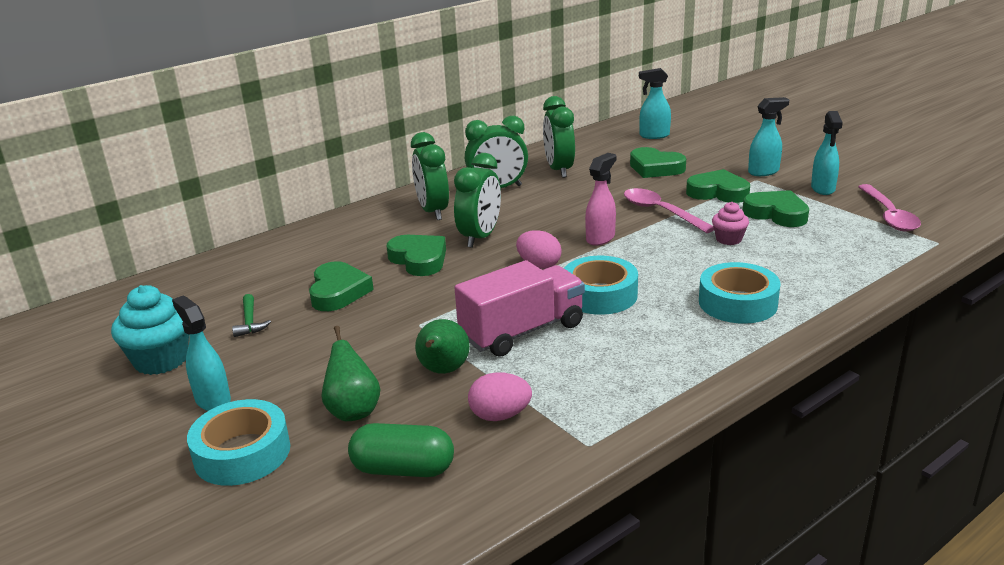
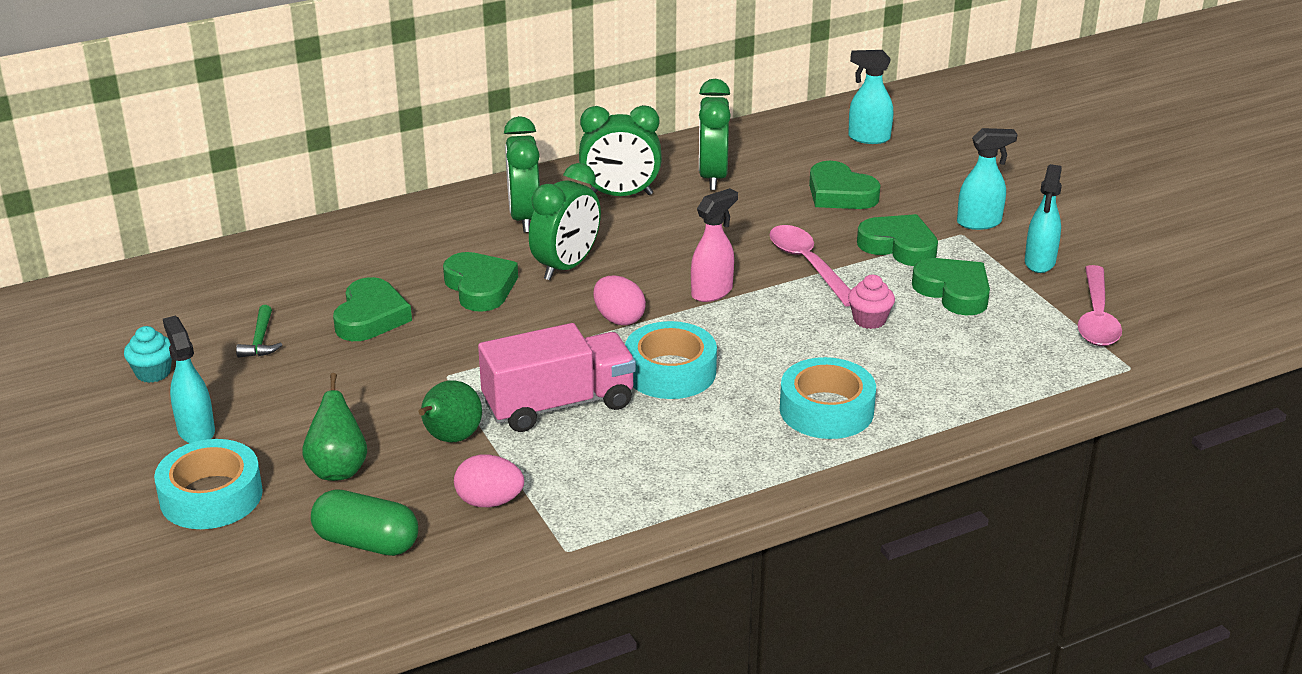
camera: 10 degrees right, 5 degrees up
turquoise cupcake [111,285,189,375] -> turquoise cupcake [124,326,172,383], size x0.57

